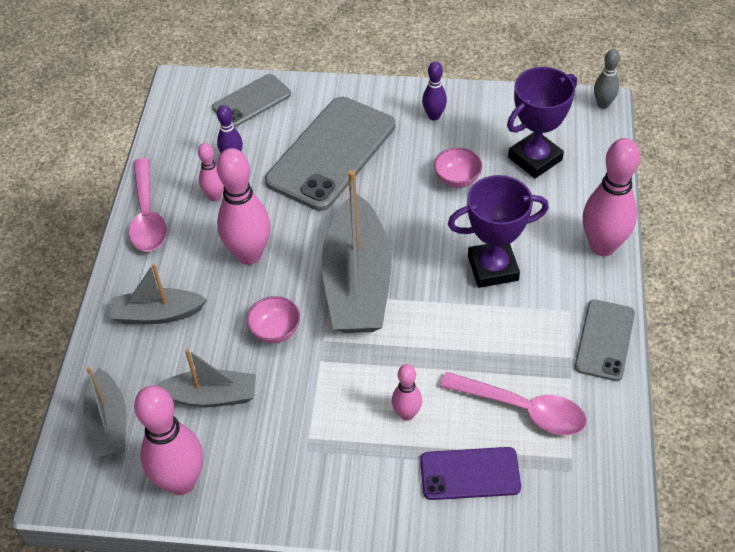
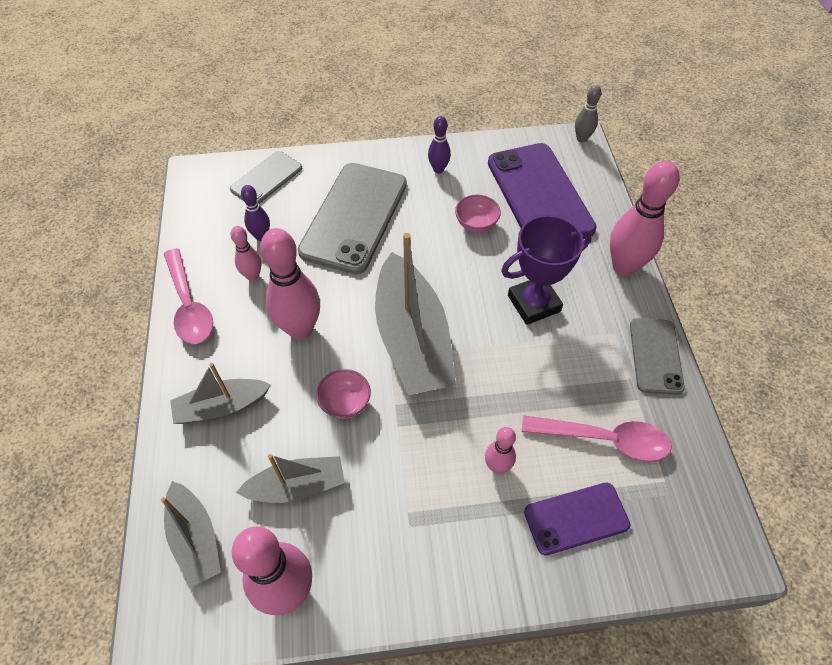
camera: 15 degrees left, 5 degrees up
purple trophy [507,67,577,178] -> purple phone [488,143,597,239]

